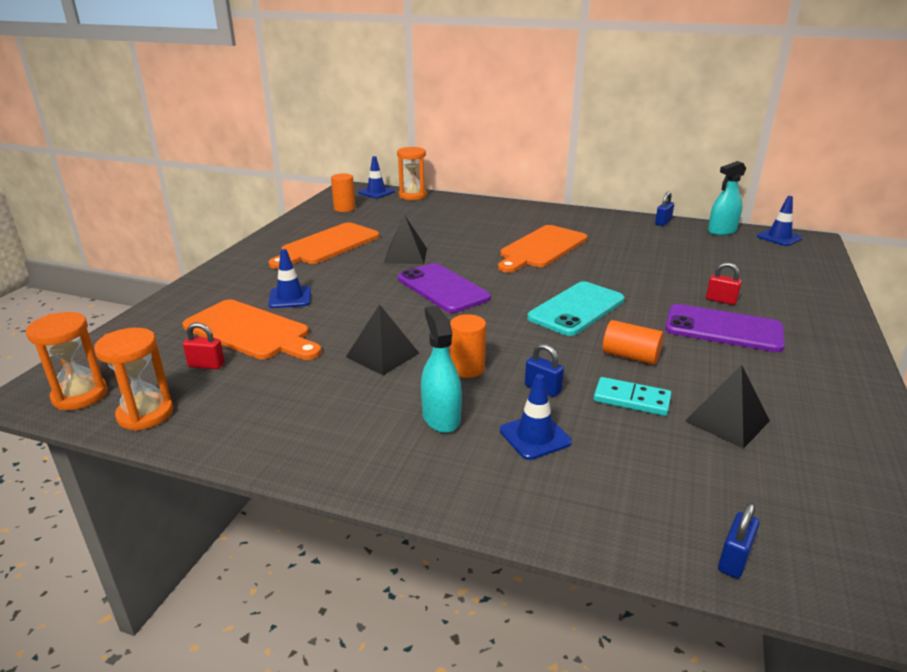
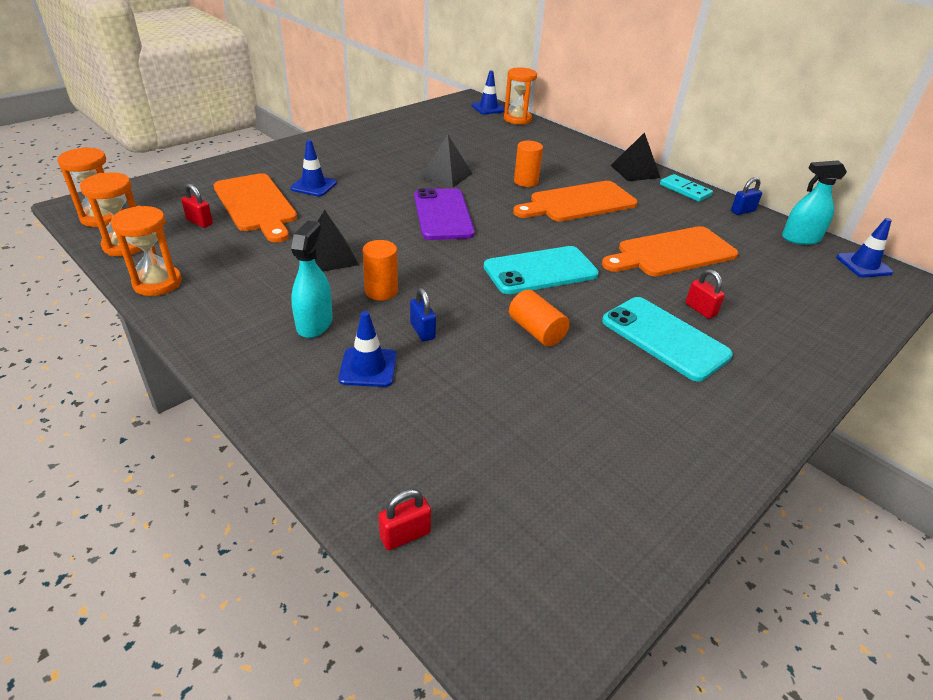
camera: 25 degrees right, 10 degrees up
orange cutting board [269,222,380,269] -> orange cutting board moved to [602,226,738,276]
orange cylinder [331,173,355,212] -> orange cylinder moved to [514,141,543,187]
turquoise domino [594,377,671,416] -> turquoise domino moved to [660,174,713,202]
purple phone [665,304,785,352] -> turquoise phone [602,297,733,382]
black pyramid [685,365,770,449] -> black pyramid moved to [611,132,660,181]
blue padlock [718,503,759,579] -> red padlock [379,489,431,550]
none -> orange hourglass [111,206,182,296]

